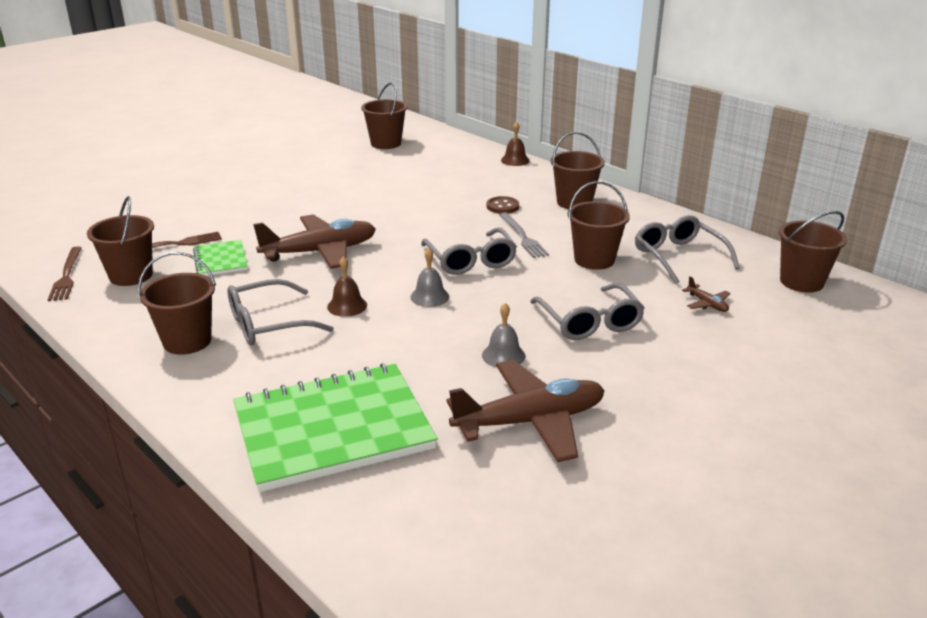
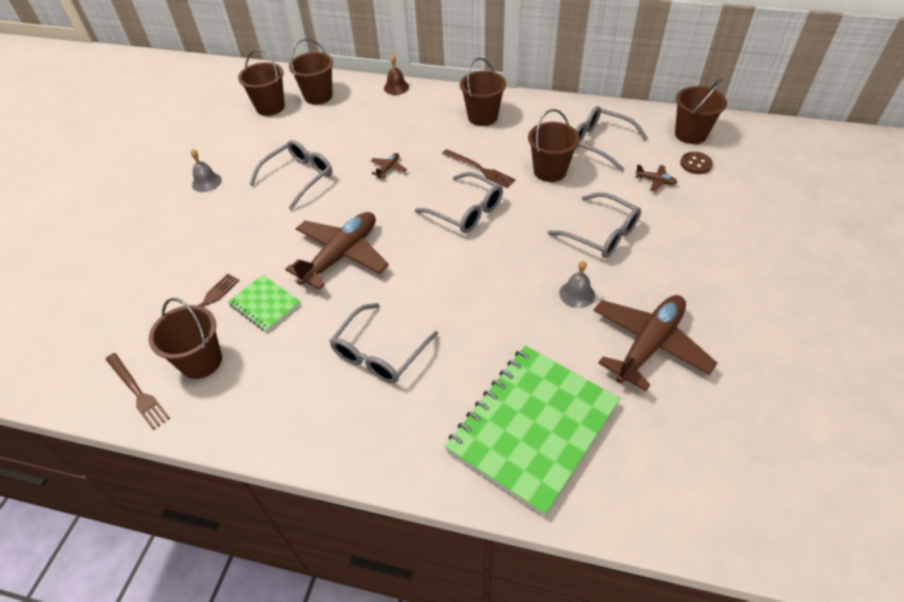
camera: 30 degrees left, 20 degrees up
brown bucket [138,252,216,355] -> brown bucket moved to [289,39,333,105]
brown bell [327,256,367,317] -> none
grey bell [410,248,449,307] -> grey bell moved to [191,149,222,192]
brown button [486,196,519,214] -> brown button moved to [680,152,713,174]
grey fork [499,212,549,258] -> brown fork [442,149,516,188]
none -> grey glasses [249,140,332,210]
none -> brown plane [371,153,407,178]

